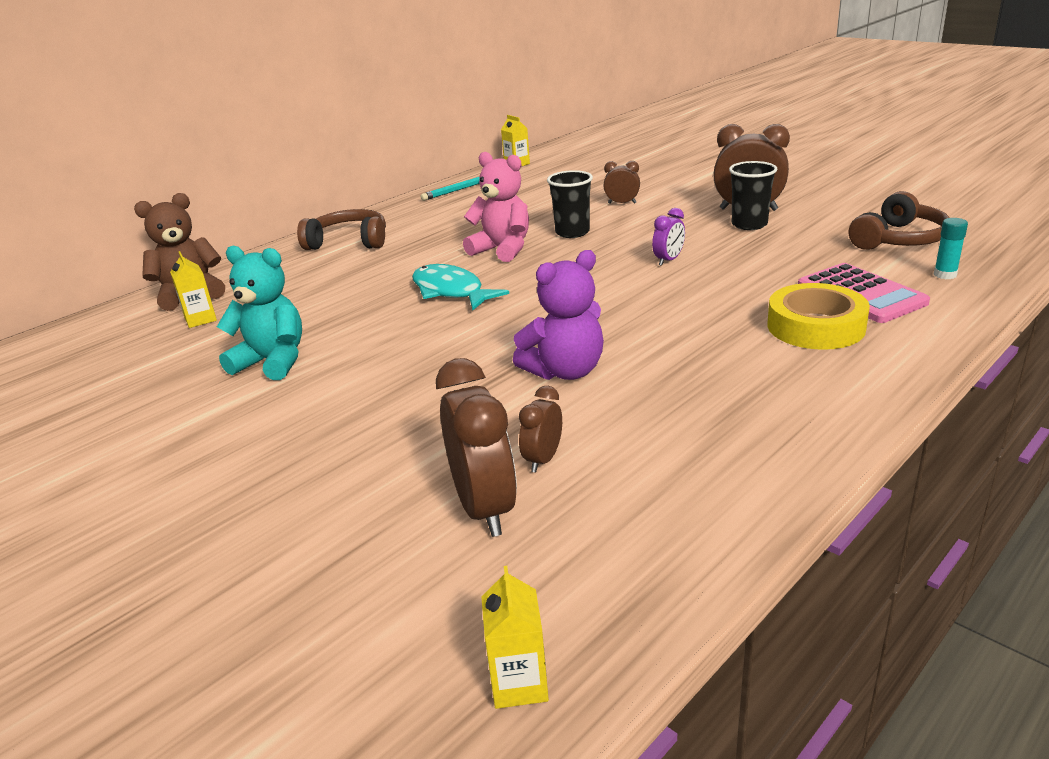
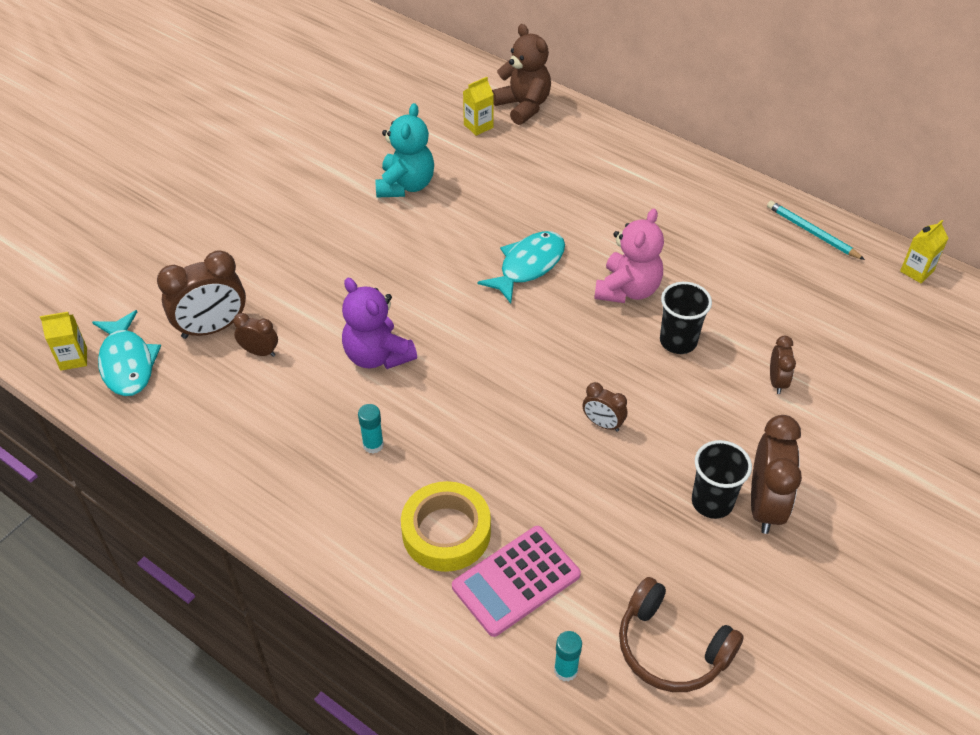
camera: 80 degrees right, 20 degrees up
brown headphones [297,209,386,250] -> none
purple clock [652,208,685,266] -> brown clock [583,382,627,432]
none -> turquoise fish [92,310,161,396]
none -> turquoise glue stick [358,404,384,454]

